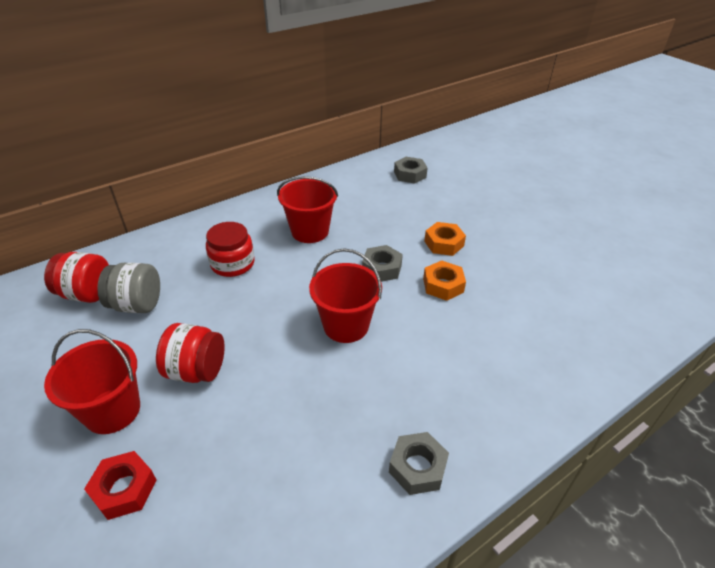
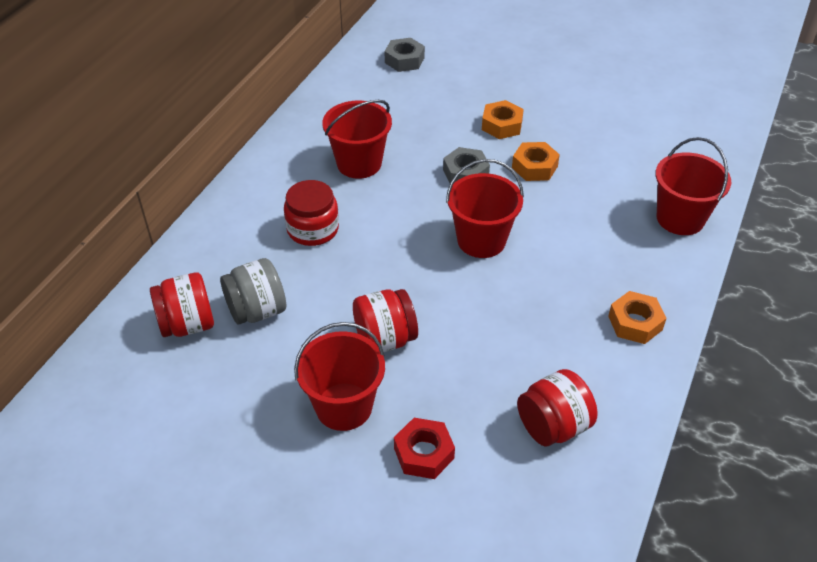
camera: 30 degrees left, 5 degrees up
grey nut [389,432,449,495] -> orange nut [608,291,667,344]
none -> red jar [517,369,597,447]
none -> red bucket [655,137,731,235]

